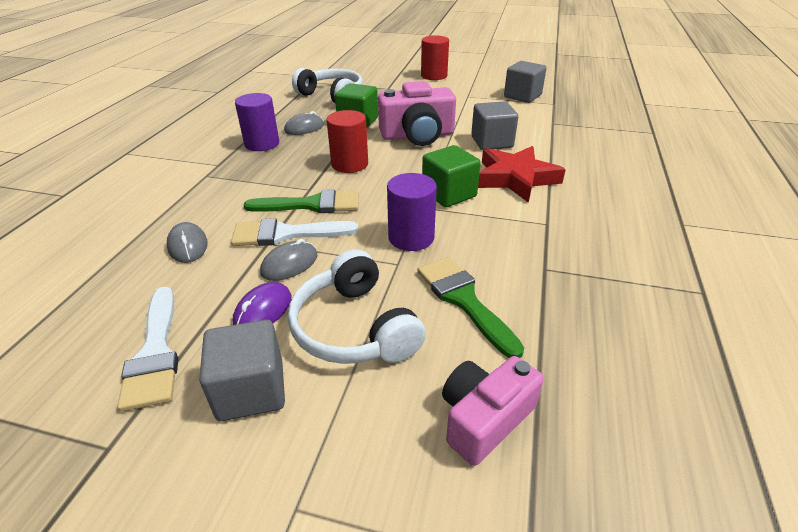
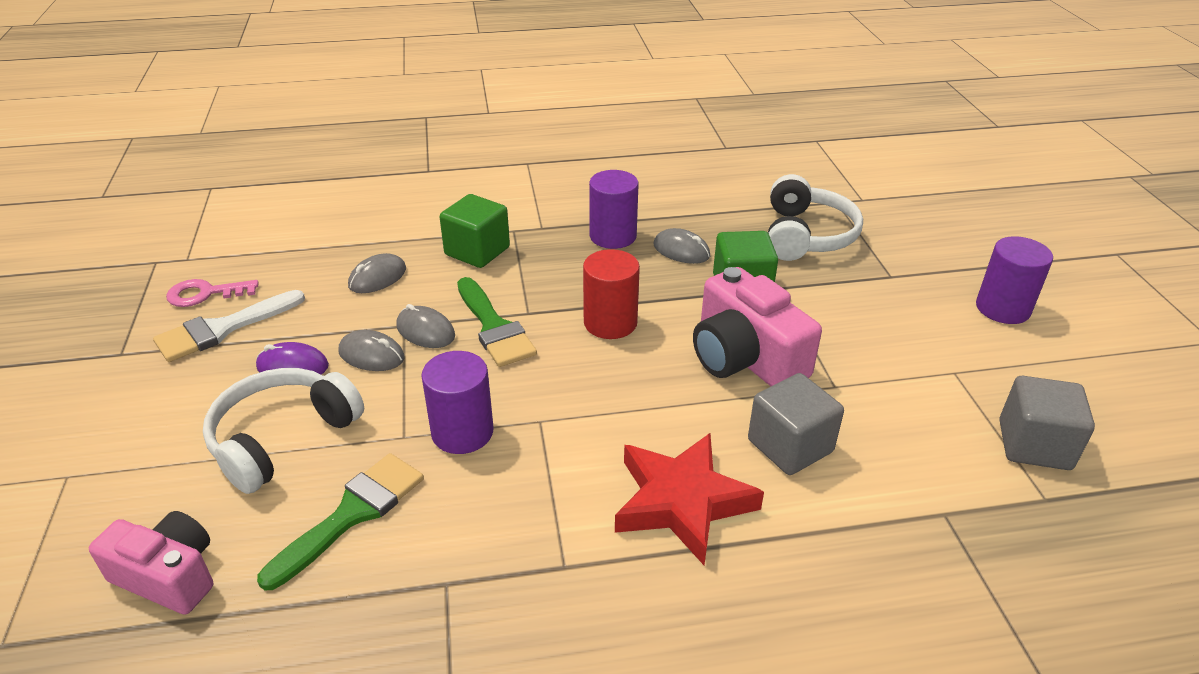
camera: 65 degrees right, 0 degrees up
grey cube [199,320,285,421] -> none
white brush [231,218,358,246] -> grey mouse [396,304,455,348]
red cylinder [421,35,449,80] -> purple cylinder [976,236,1053,324]
green cube [422,145,481,207] -> green cube moved to [440,194,510,268]
none -> pink key [166,279,259,307]

